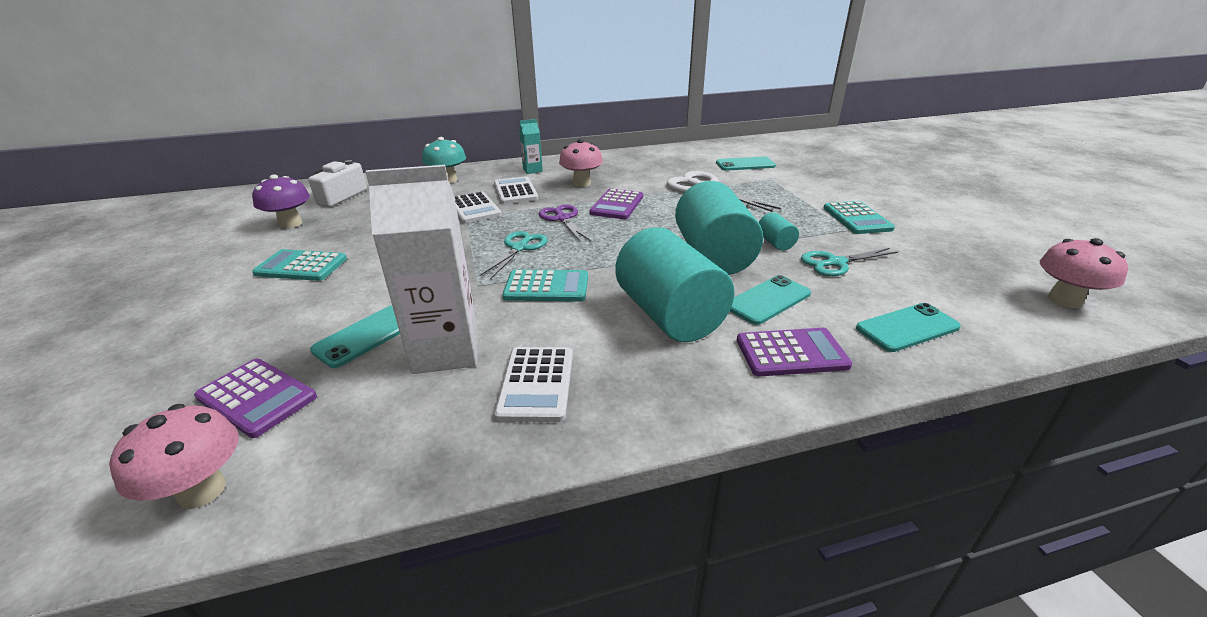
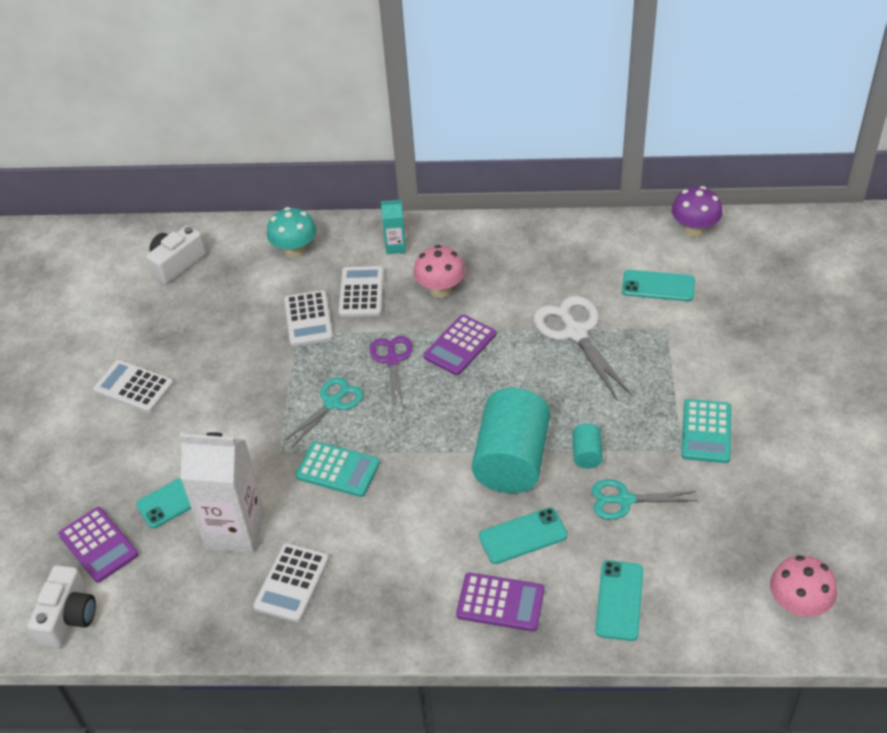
camera: 20 degrees right, 15 degrees up
pink mushroom [109,404,239,509] -> white camera [28,565,96,648]
purple mushroom [252,174,310,229] -> purple mushroom moved to [672,186,723,238]
turquoise calculator [252,249,347,281] -> white calculator [93,360,174,413]
turquoise cylinder [615,227,734,342] -> none
turquoise phone [856,303,961,352] -> turquoise phone turned 75 degrees counterclockwise [595,560,643,641]

